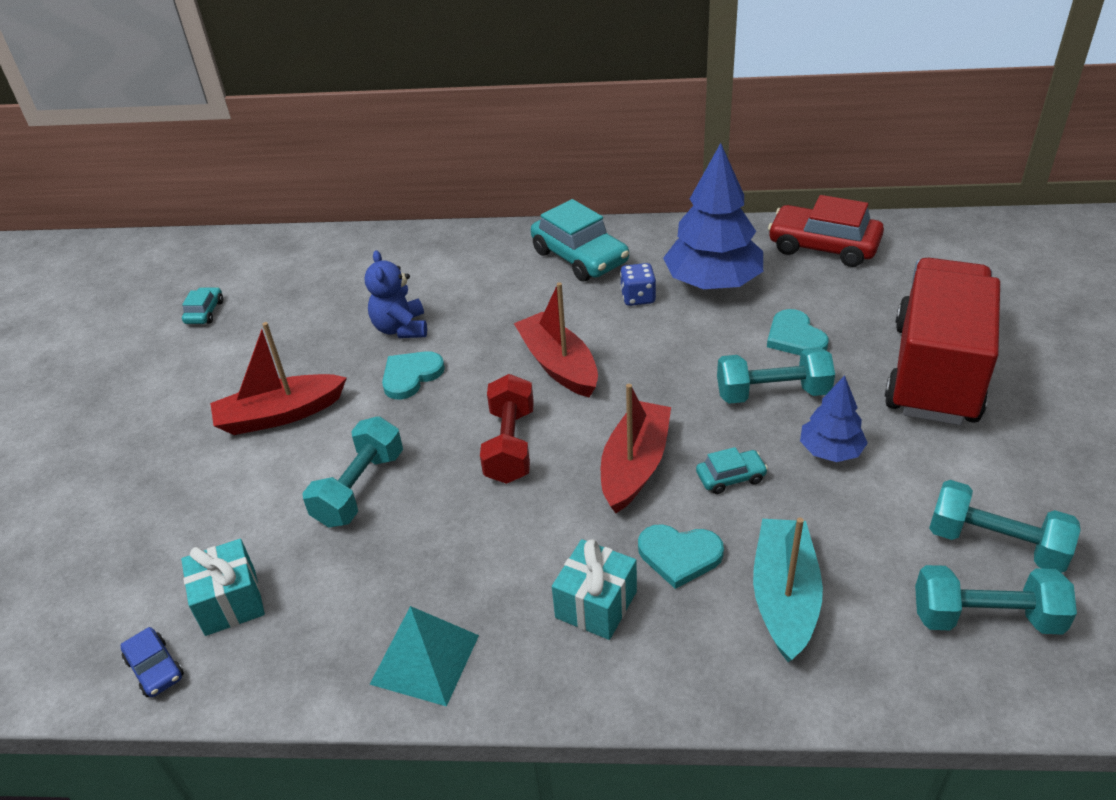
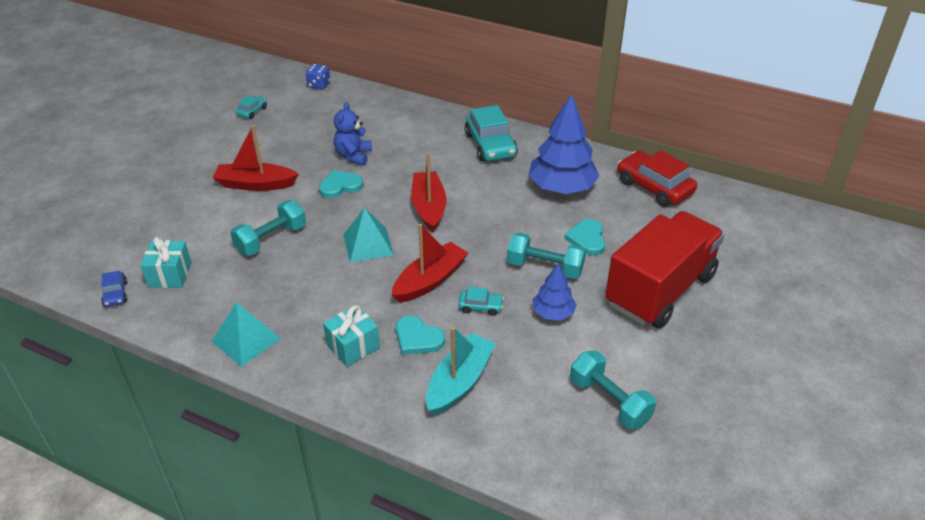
camera: 20 degrees right, 0 degrees up
red dumbbell [480,374,534,484] -> turquoise pyramid [343,208,394,263]
blue dice [620,263,656,306] -> blue dice moved to [306,64,330,90]
turquoise dumbbell [915,565,1077,635] -> none

